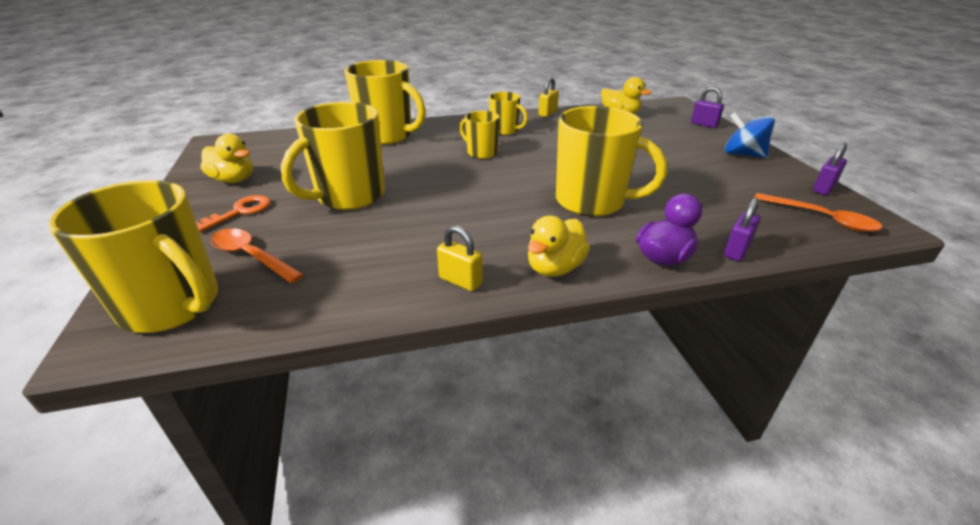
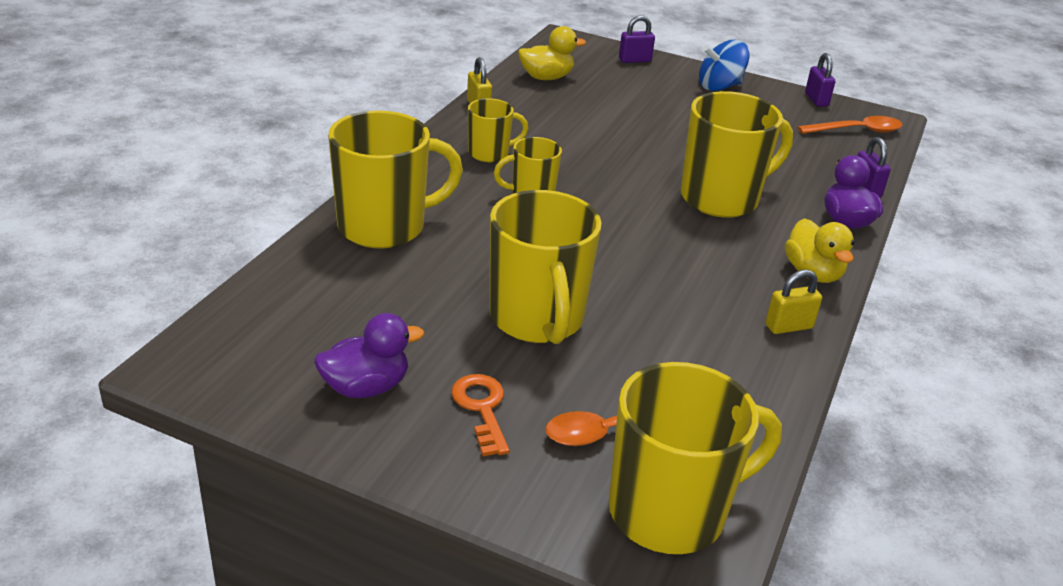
camera: 55 degrees left, 0 degrees up
yellow duck [200,134,253,183] -> purple duck [314,313,424,398]

